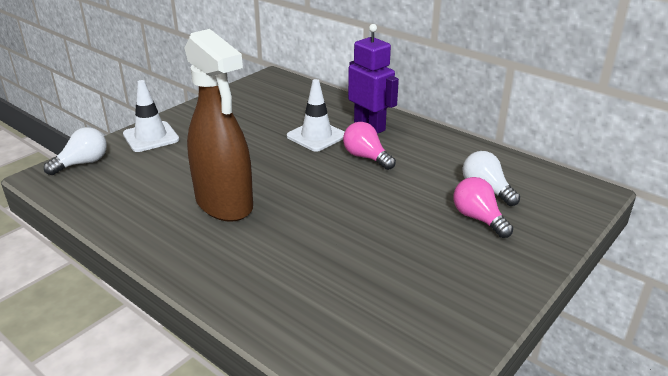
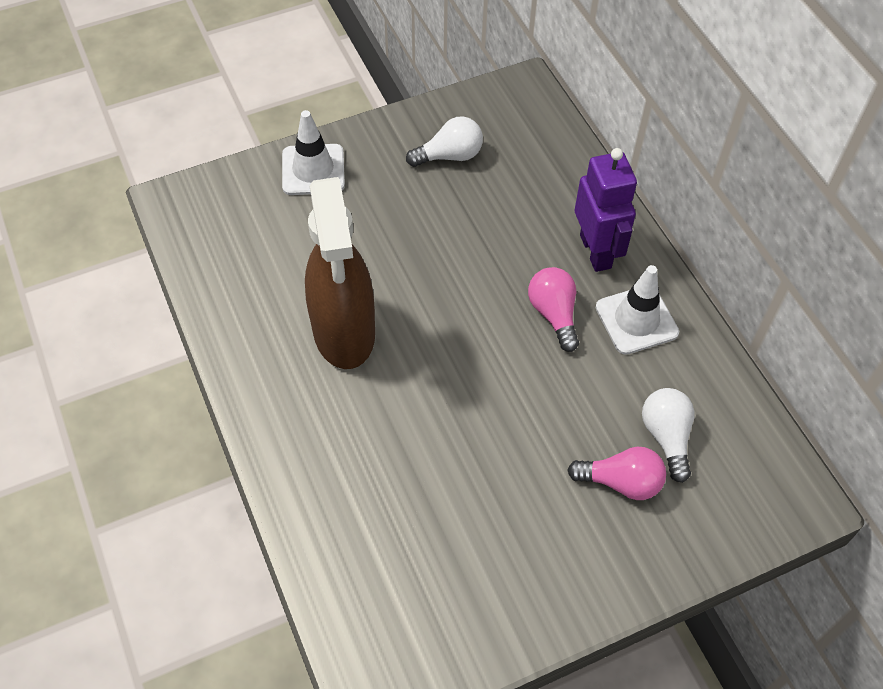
camera: 25 degrees right, 25 degrees up
white light bulb [44,127,107,175] -> white light bulb moved to [406,116,483,167]
white traffic cone [287,79,344,152] -> white traffic cone moved to [595,265,679,355]
pink light bulb [453,177,513,238] -> pink light bulb turned 105 degrees clockwise [567,447,666,500]

